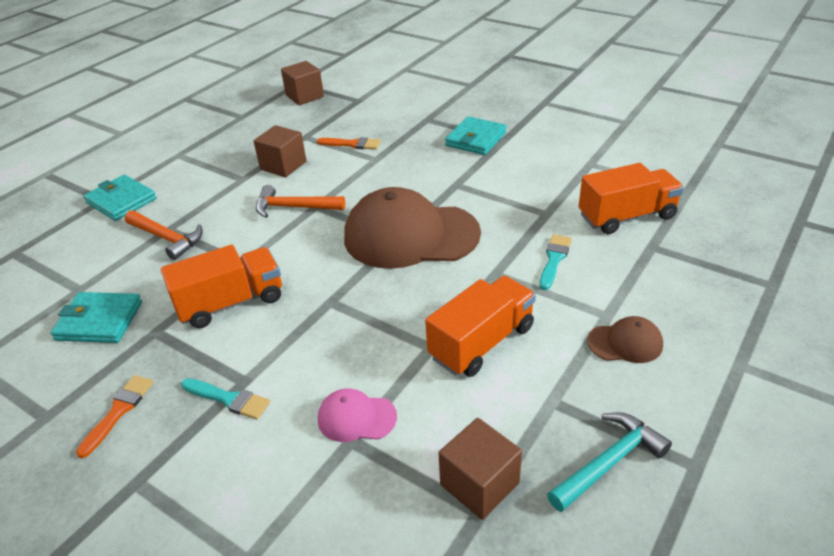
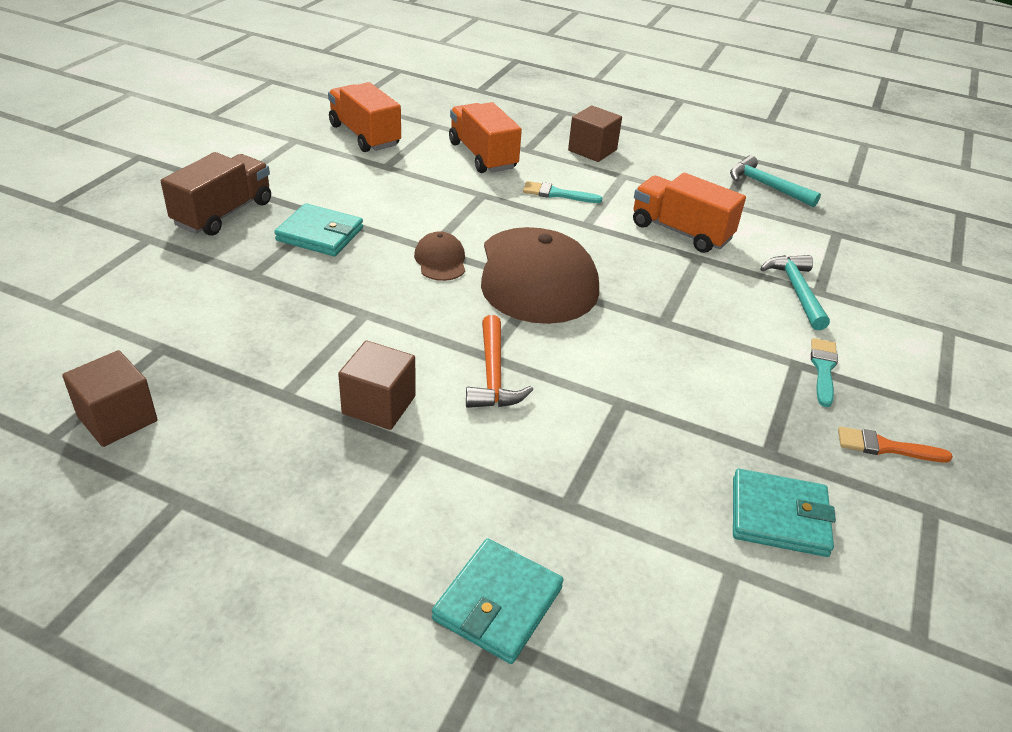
camera: 105 degrees left, 0 degrees up
turquoise wallet [50,292,142,343] -> turquoise wallet turned 75 degrees counterclockwise [733,469,836,557]
orange hammer [125,210,203,260] -> none
orange truck [161,245,282,328] -> orange truck moved to [328,82,401,152]
orange brush [317,137,381,150] -> none
pink cap [318,388,397,442] -> turquoise hammer [760,255,830,330]
brown cube [438,418,522,520] -> brown cube moved to [568,105,622,162]
brown cap [587,316,663,363] -> brown cap moved to [414,231,465,281]
none -> brown truck [161,152,271,236]

